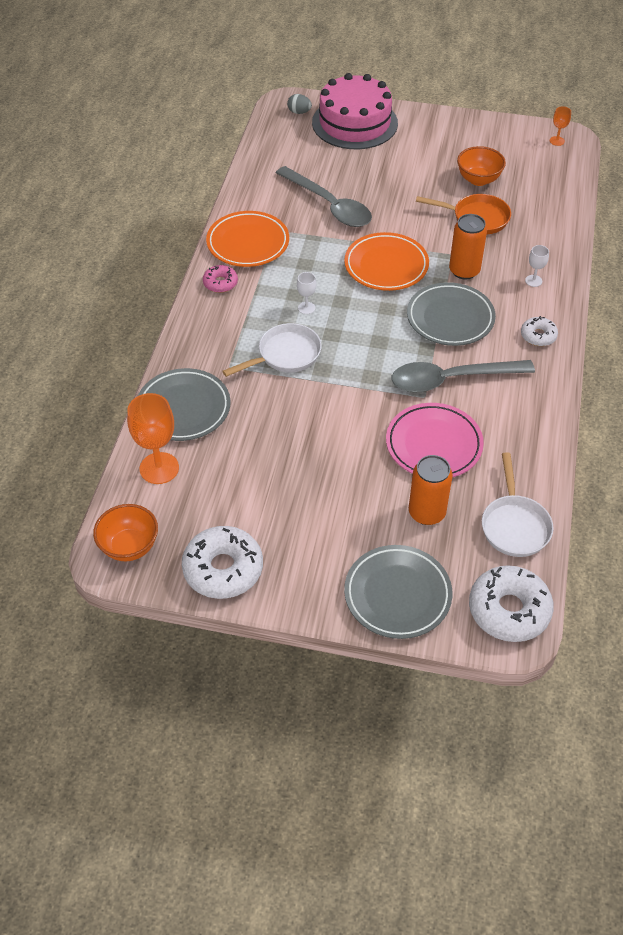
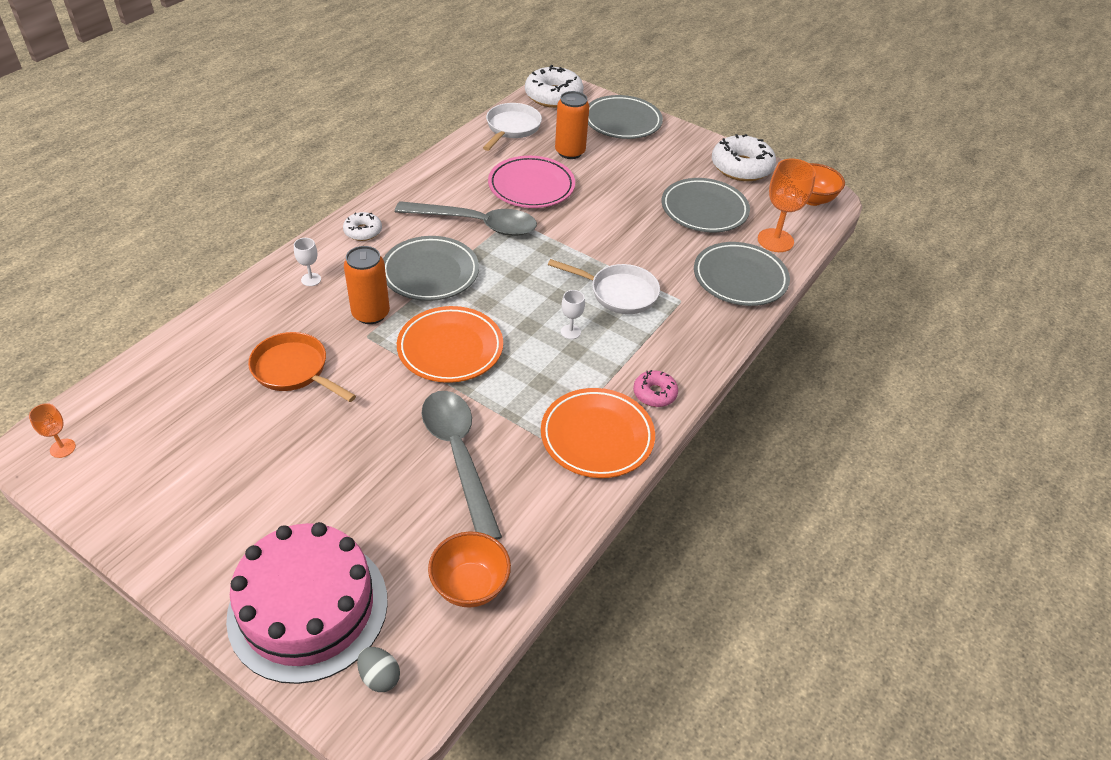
camera: 160 degrees left, 5 degrees down
white pan [222,323,322,377] -> white pan turned 150 degrees counterclockwise [548,259,660,314]
orange bowl [457,146,506,186] -> orange bowl moved to [428,531,511,608]
none -> grey plate [661,178,750,232]

